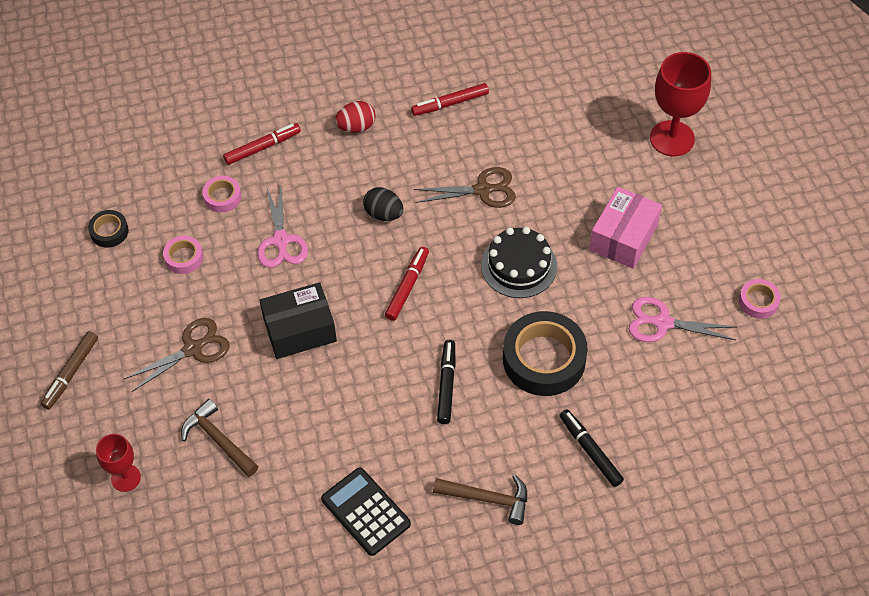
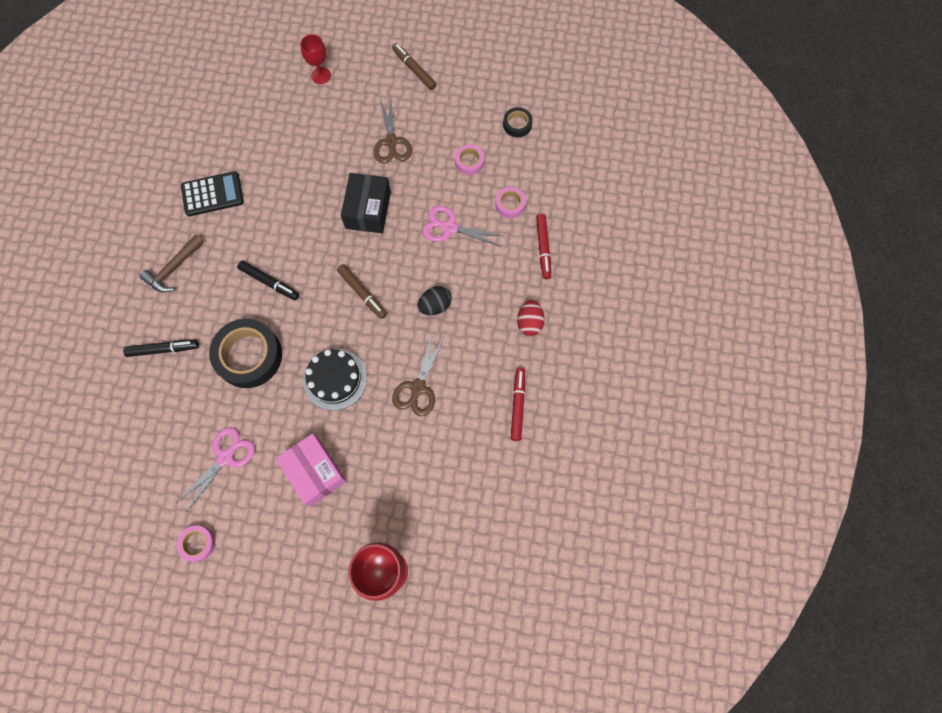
camera: 115 degrees right, 15 degrees up
brown hammer [181,399,258,477] -> none
red marker [385,247,429,321] -> brown marker [337,264,387,319]

